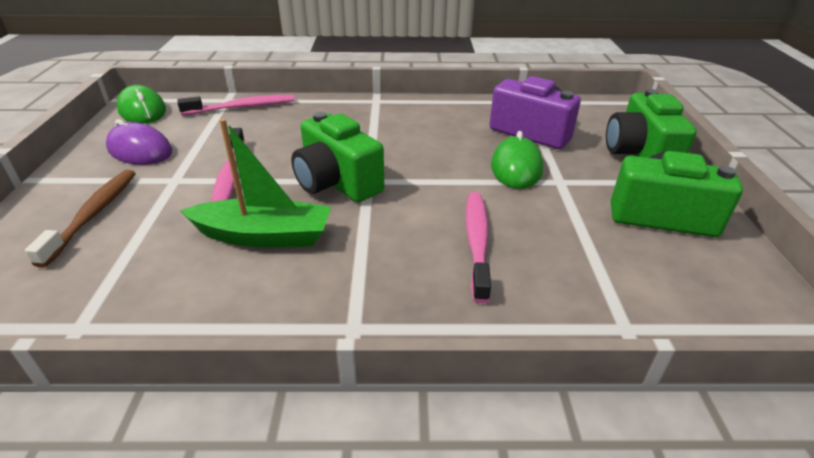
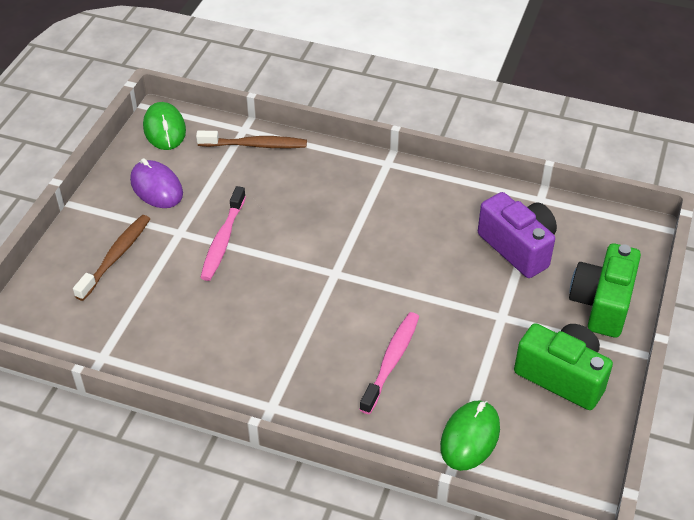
camera: 20 degrees right, 10 degrees up
pink toothbrush [177,95,295,115] -> brown toothbrush [196,130,307,148]
green boat [180,119,331,247] -> none
green camera [291,112,384,202] -> none
green mouse [491,131,543,189] -> green mouse moved to [440,400,500,471]

